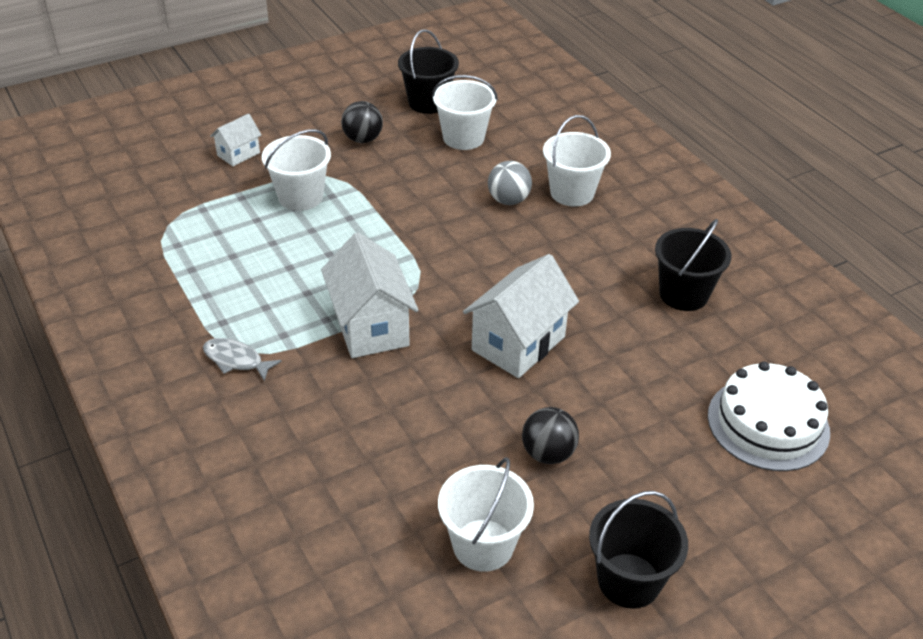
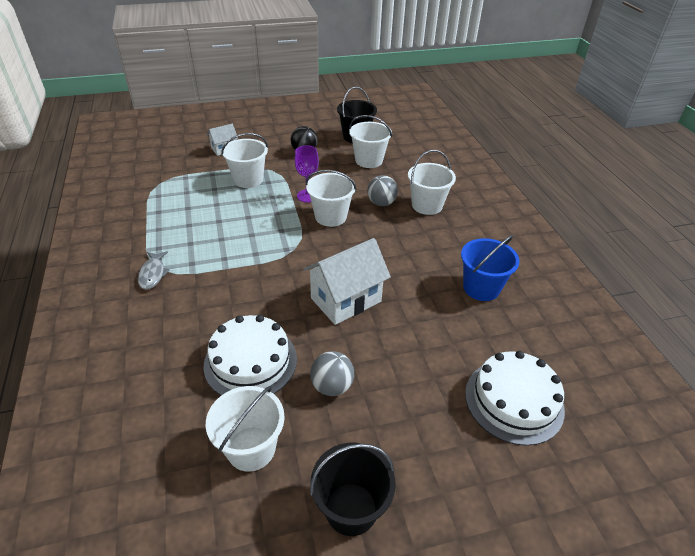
camera: 15 degrees right, 0 degrees up
grey fish [203,338,282,382] -> grey fish turned 135 degrees counterclockwise [138,251,170,290]
white house [321,232,418,358] -> none
black ball [522,407,579,464] -> grey ball [310,351,354,396]
black bucket [655,219,731,311] -> blue bucket [461,235,520,301]
none -> white cake [204,315,297,395]
none -> purple goblet [294,145,319,203]
none -> white bucket [306,170,356,227]

